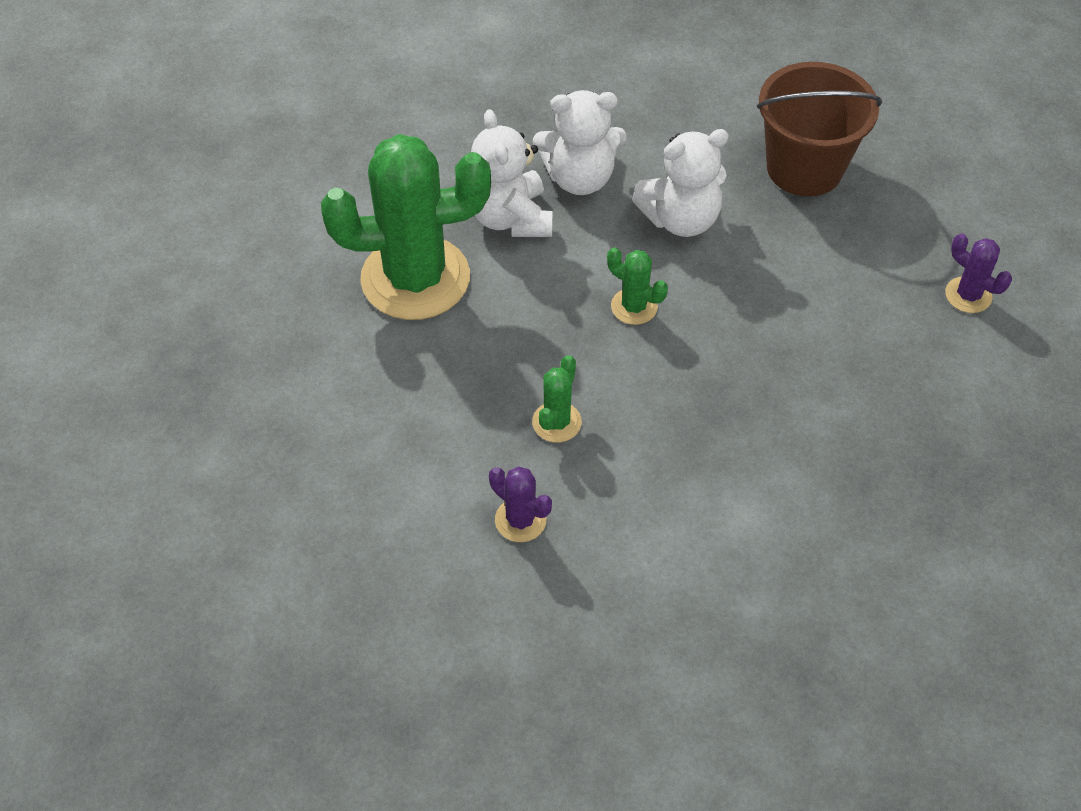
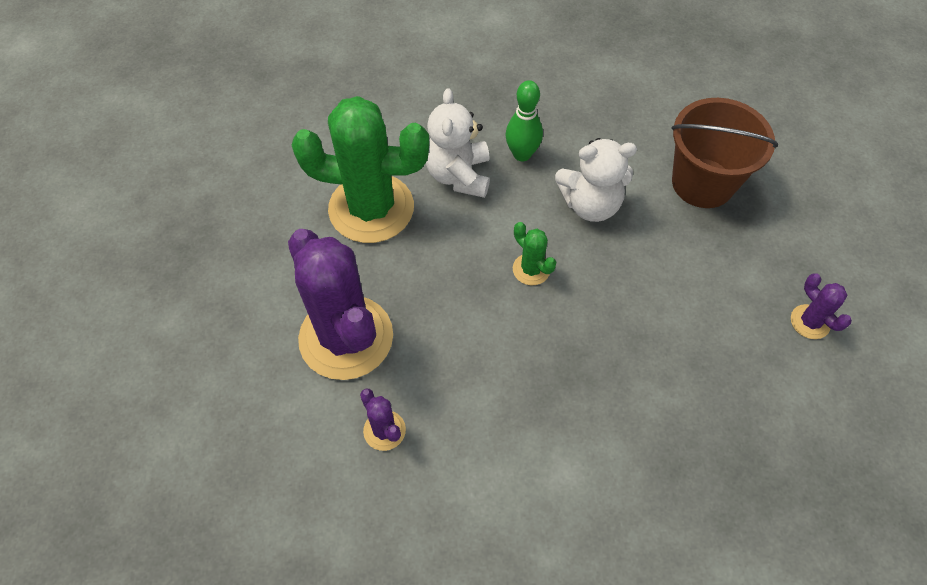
camera: 15 degrees right, 5 degrees up
green cactus [532,355,582,443] -> none
white teddy bear [533,90,627,195] -> green bowling pin [505,80,543,161]
none -> purple cactus [288,229,393,380]

